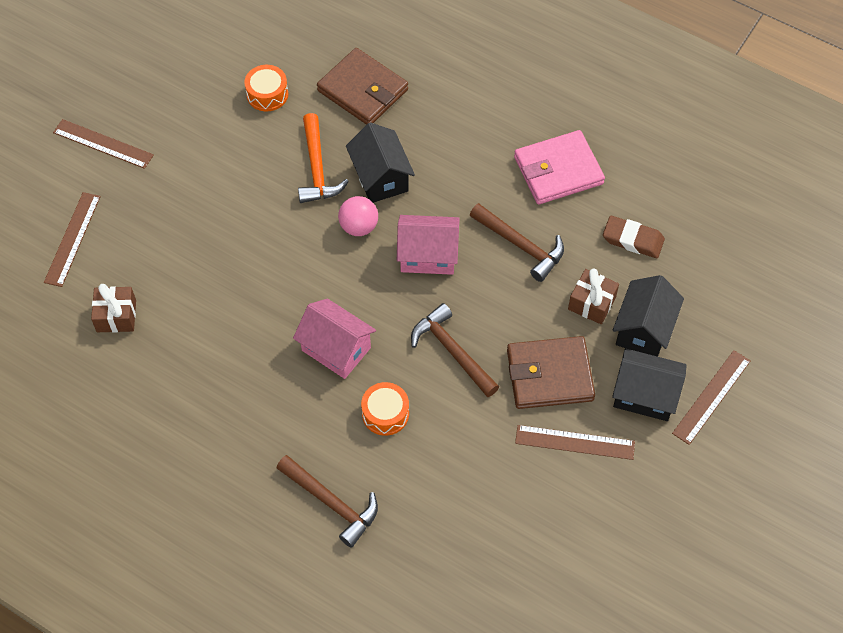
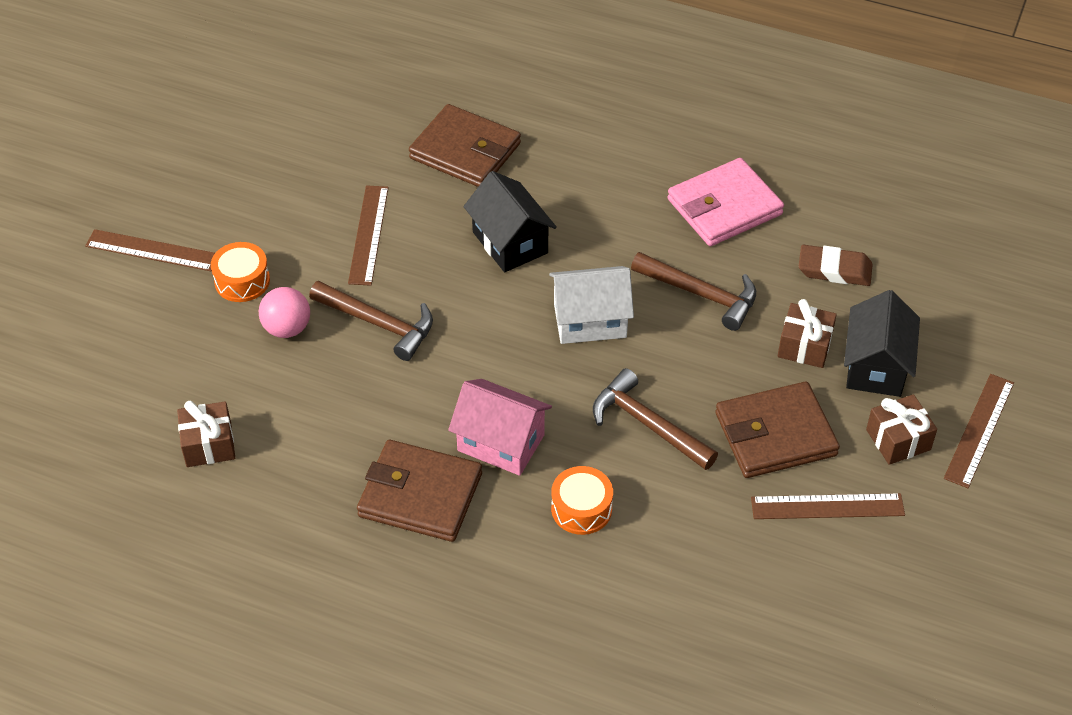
camera: 10 degrees left, 10 degrees down
brown ruler [44,192,101,287] -> brown ruler moved to [348,185,389,286]
orange drum [244,65,288,111] -> orange drum moved to [211,242,270,302]
brown hammer [277,455,378,548] -> brown hammer moved to [309,281,433,361]
orange hammer [298,113,349,203] -> none
pink ball [338,196,378,236] -> pink ball moved to [259,287,310,338]
pink house [397,215,460,275] -> white house [549,266,634,344]
black house [612,348,687,421] -> brown gift [866,394,937,465]
none -> brown wallet [357,440,482,542]

